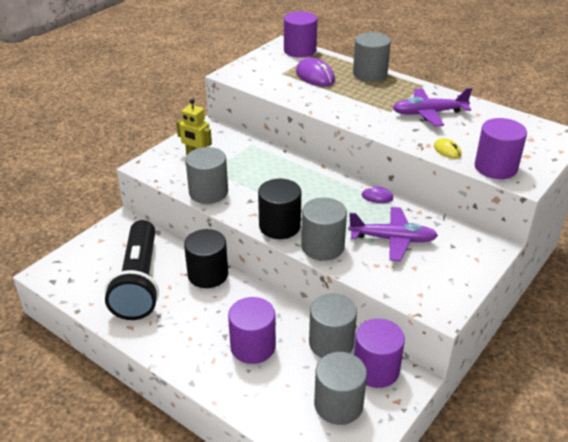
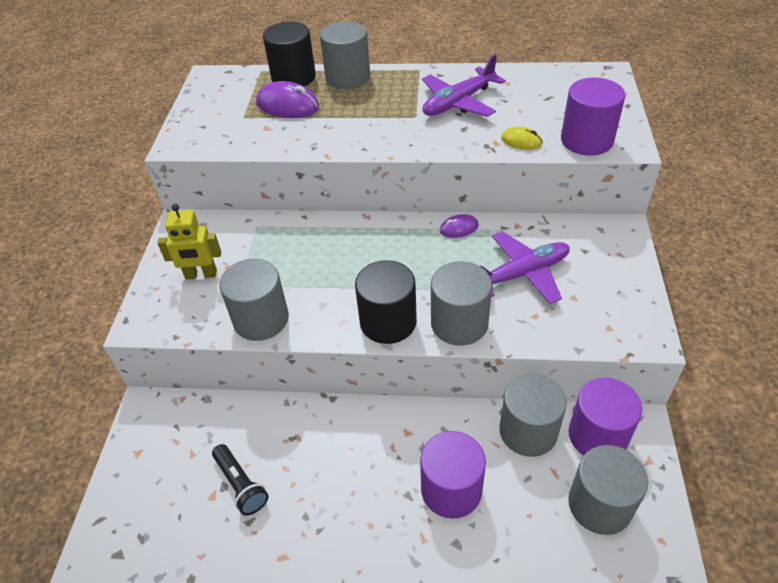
camera: 30 degrees left, 10 degrees up
black flashlight [105,220,159,320] -> black flashlight [212,444,268,515], size x0.45
black cylinder [184,229,228,288] -> black cylinder moved to [263,21,316,86]
purple cylinder [284,11,317,58] -> none

